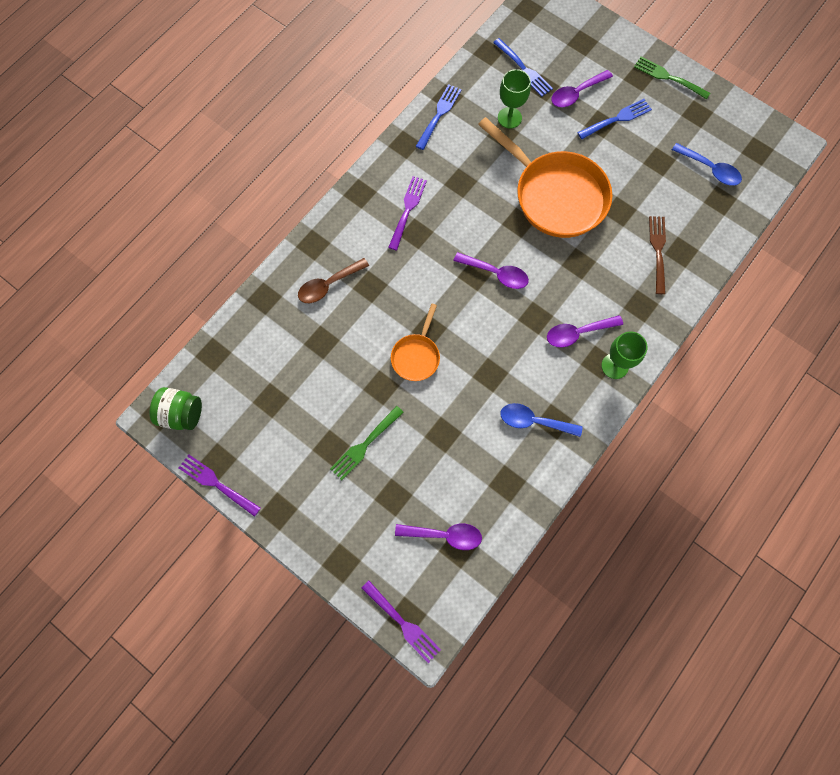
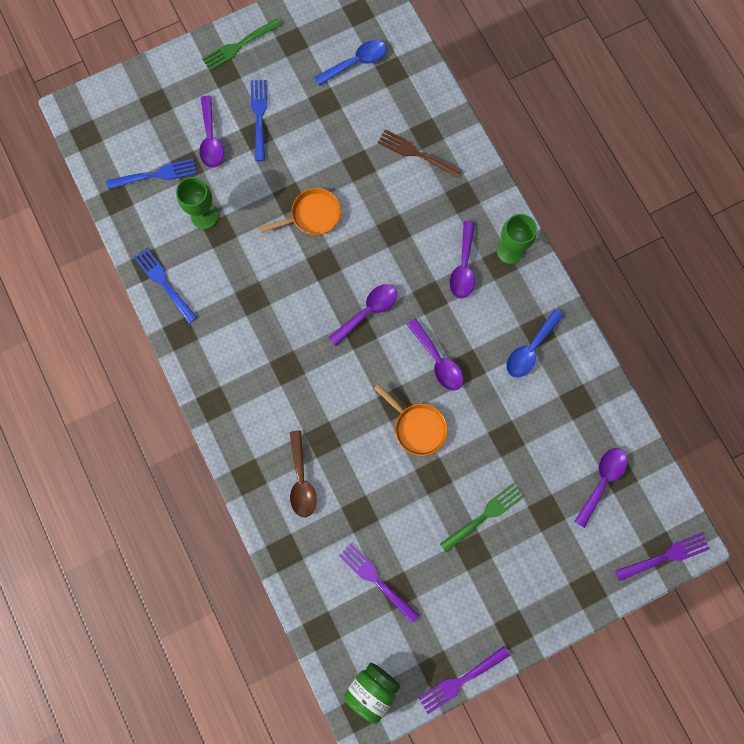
camera: 65 degrees left, 5 degrees up
green fork [330,406,404,480] -> green fork turned 105 degrees counterclockwise [440,483,524,553]
purple fork [388,176,427,250] -> purple fork moved to [339,543,419,623]
orange pan [478,117,612,238] -> orange pan [259,188,341,235], size x0.49
none -> purple spoon [407,318,463,390]

